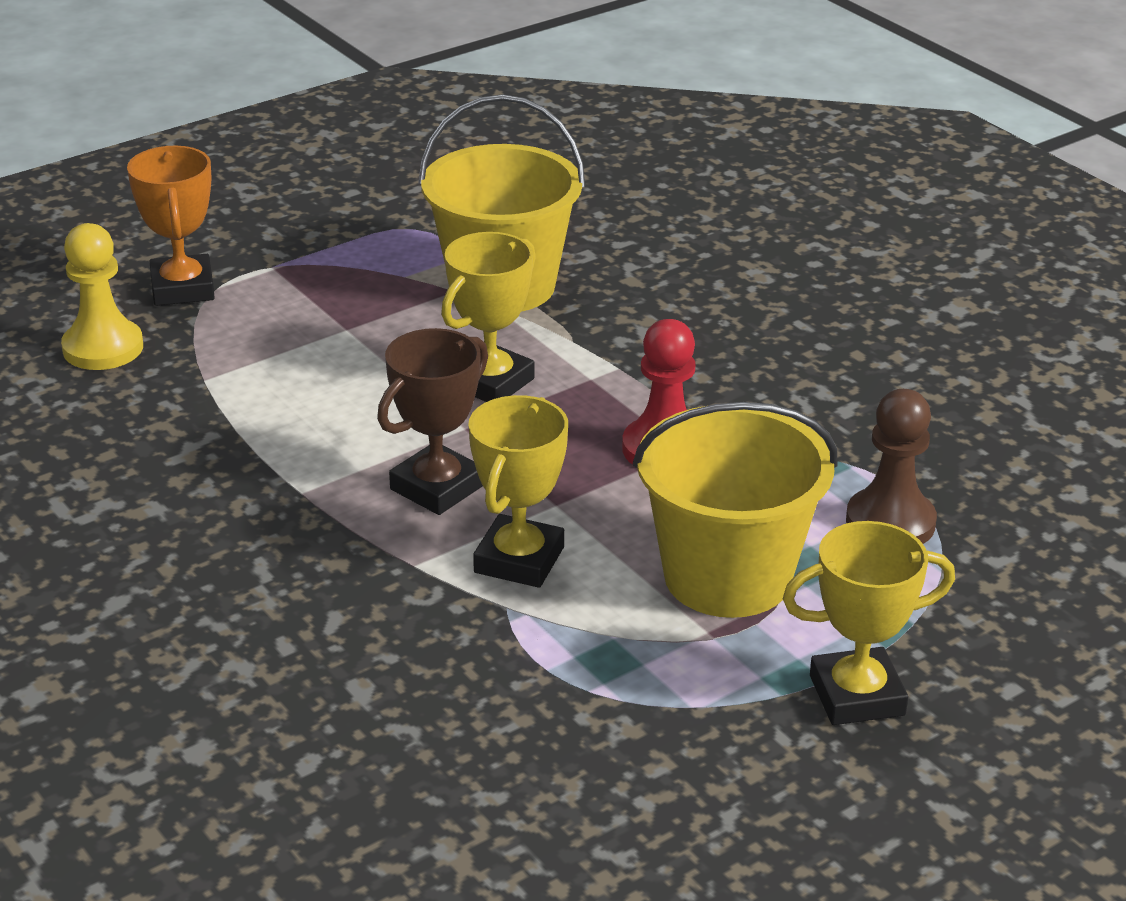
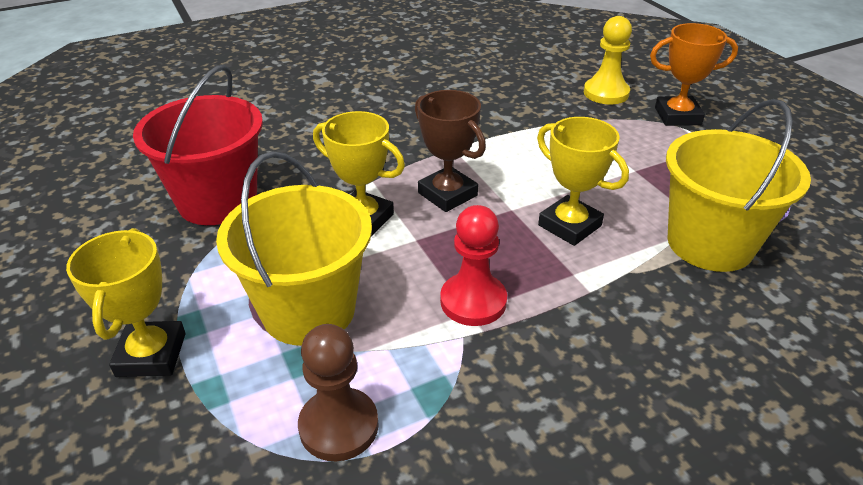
camera: 100 degrees right, 5 degrees up
none -> red bucket [133,65,263,225]

